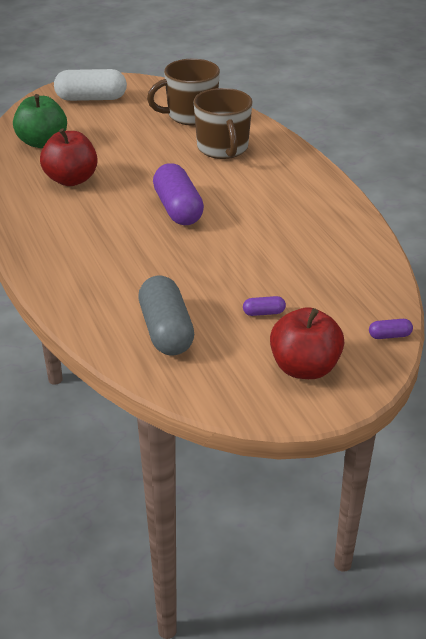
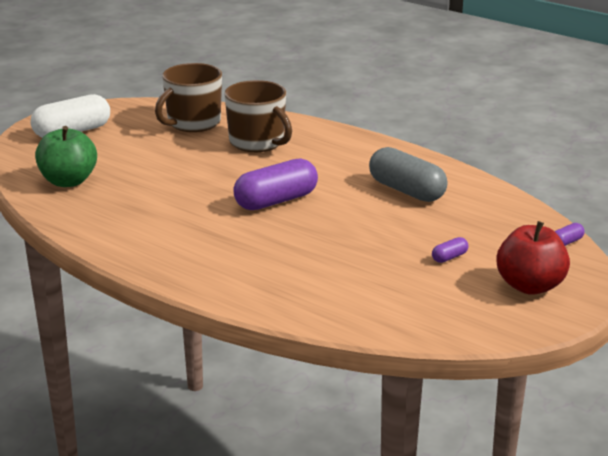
camera: 30 degrees left, 10 degrees down
red apple [40,128,98,186] -> none
grey capsule [138,276,194,356] -> grey capsule moved to [369,147,448,202]
purple capsule [153,163,204,225] -> purple capsule turned 75 degrees counterclockwise [233,158,318,210]

